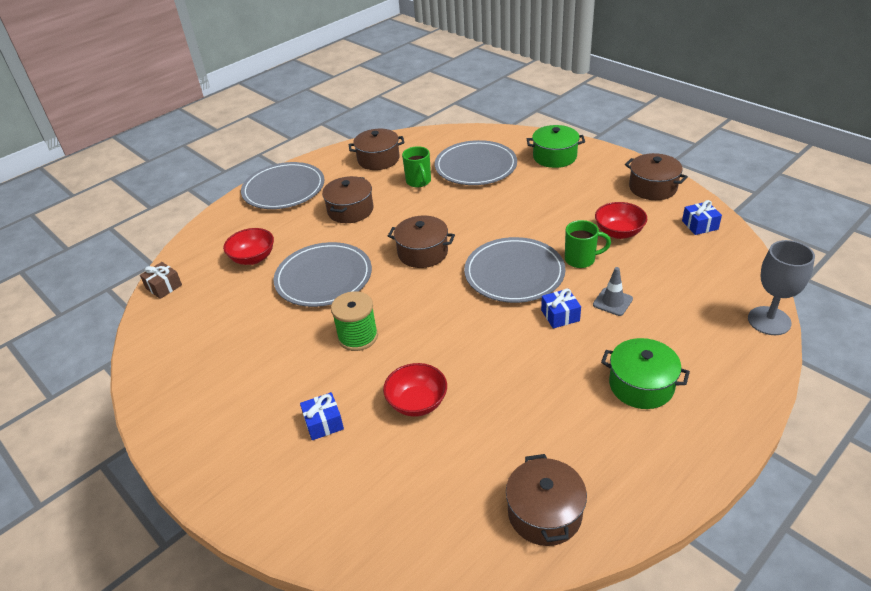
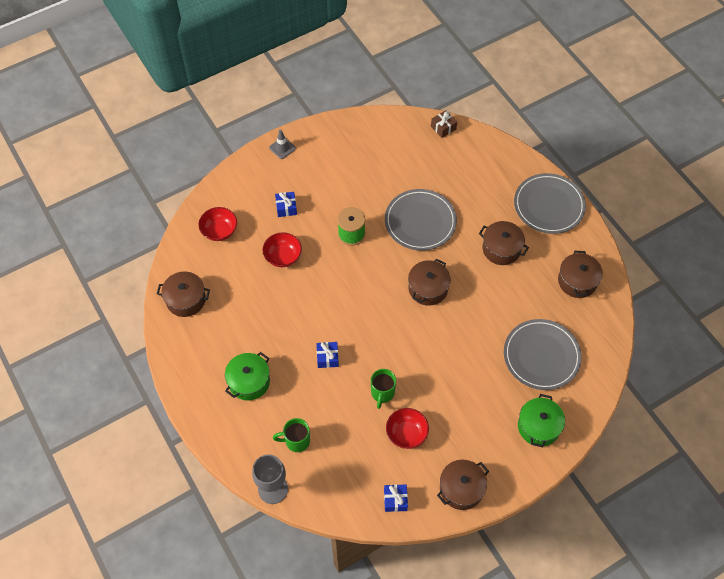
camera: 100 degrees right, 20 degrees up
red bowl [223,228,274,265] -> red bowl moved to [199,207,237,241]
green mug [402,146,431,187] -> green mug moved to [273,418,310,452]
grey plate [464,237,566,303] -> none
grey traffic cone [593,267,633,316] -> grey traffic cone moved to [269,130,296,159]

